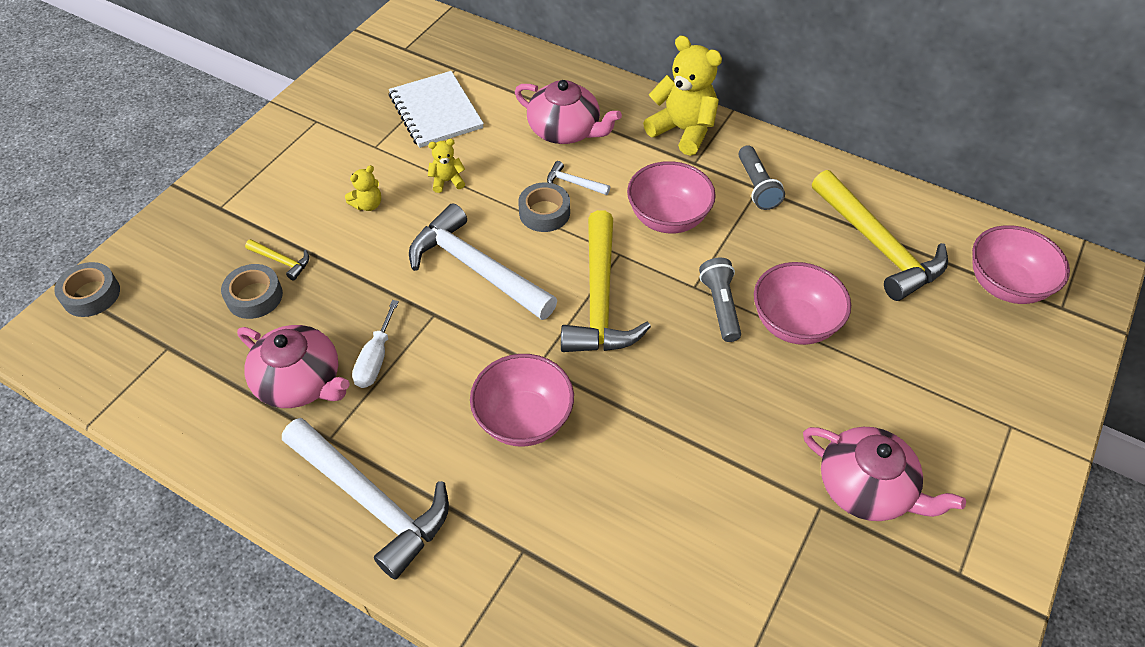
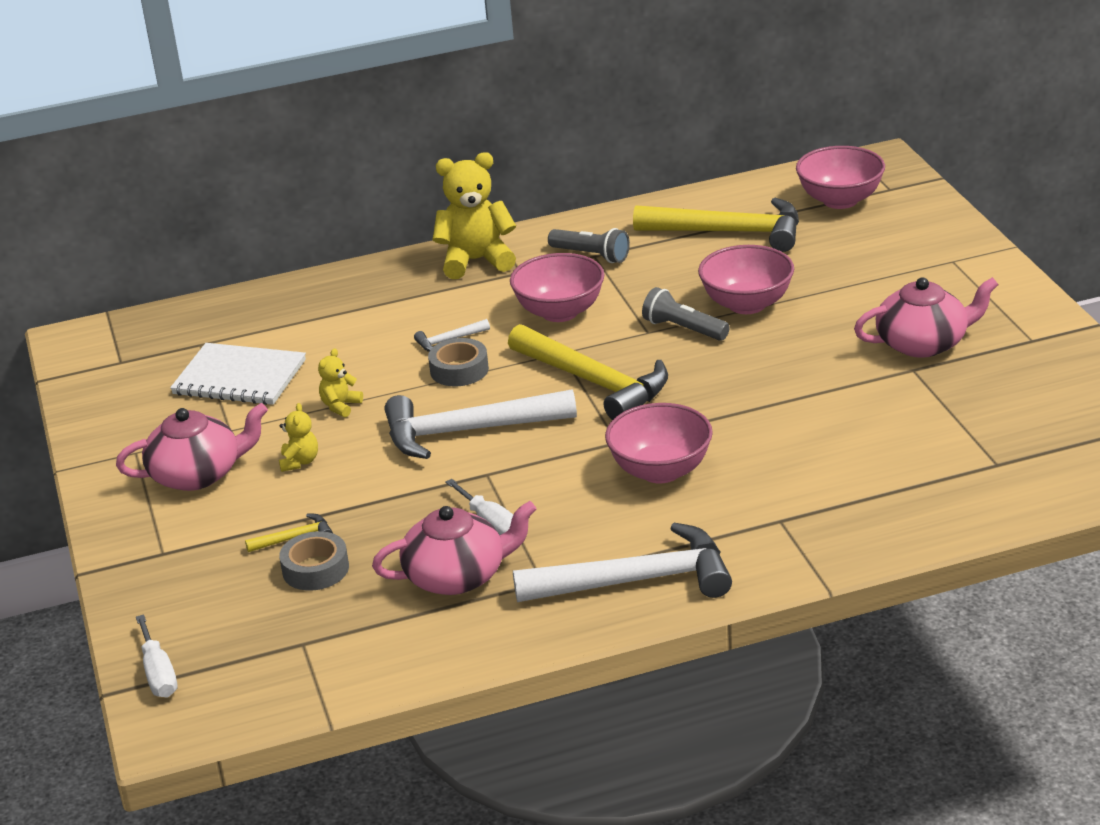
camera: 45 degrees left, 20 degrees down
grey tape [54,262,120,317] -> white screwdriver [136,614,177,698]
pink teapot [515,80,622,144] -> pink teapot moved to [116,403,268,491]

